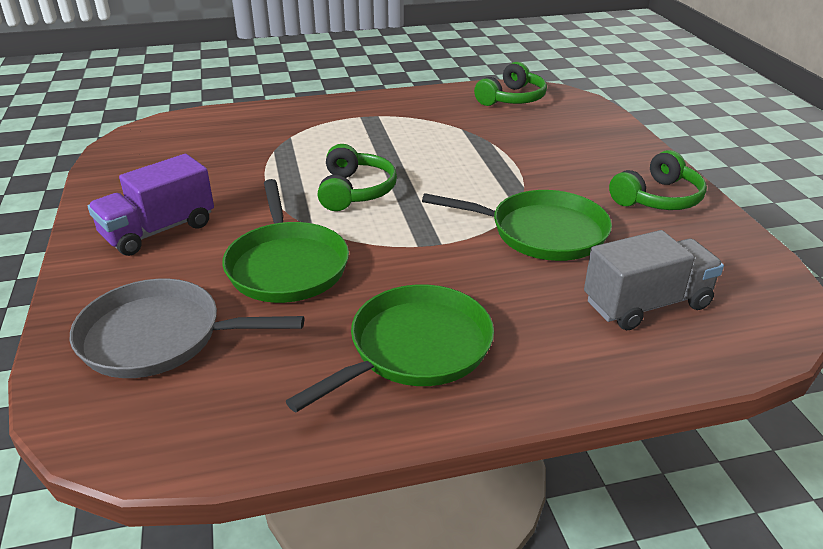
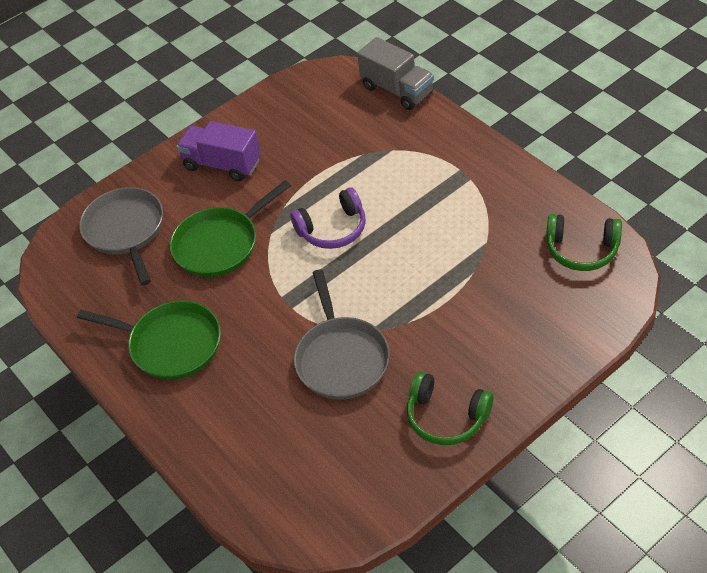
camera: 70 degrees right, 15 degrees up
green headphones [317,144,397,211] -> purple headphones [290,187,366,249]
green pan [422,190,612,261] -> grey pan [294,269,390,400]
grey truck [584,230,724,330] -> grey truck moved to [357,37,434,110]

